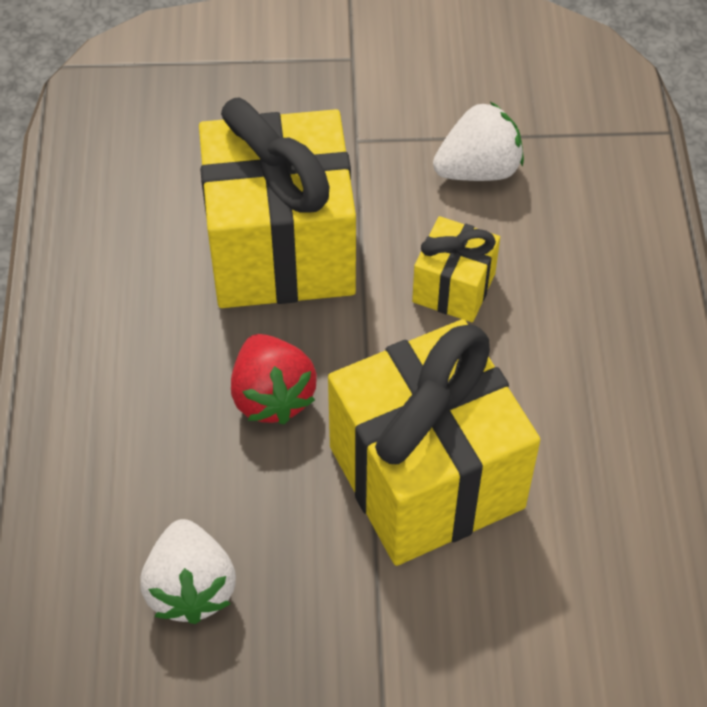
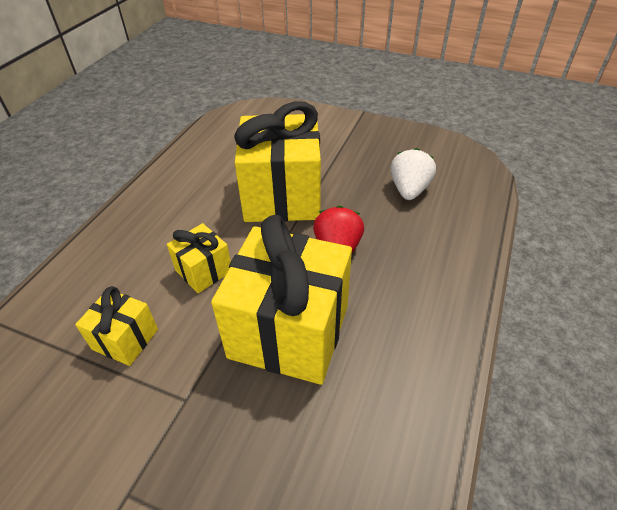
camera: 155 degrees left, 10 degrees down
white strawberry [433,102,524,181] -> yellow gift [75,286,158,366]

